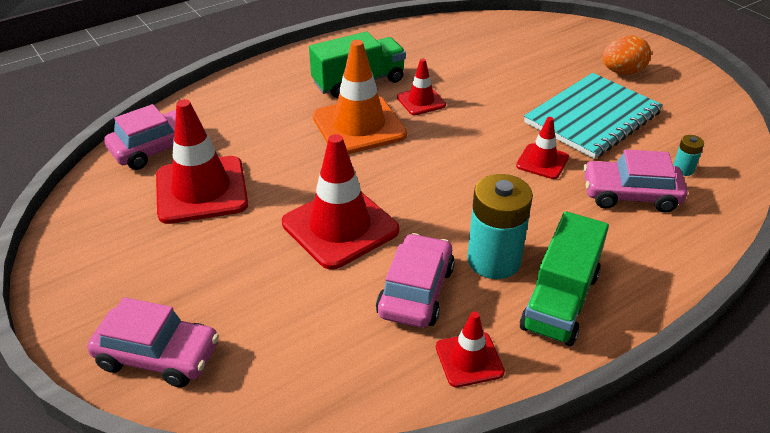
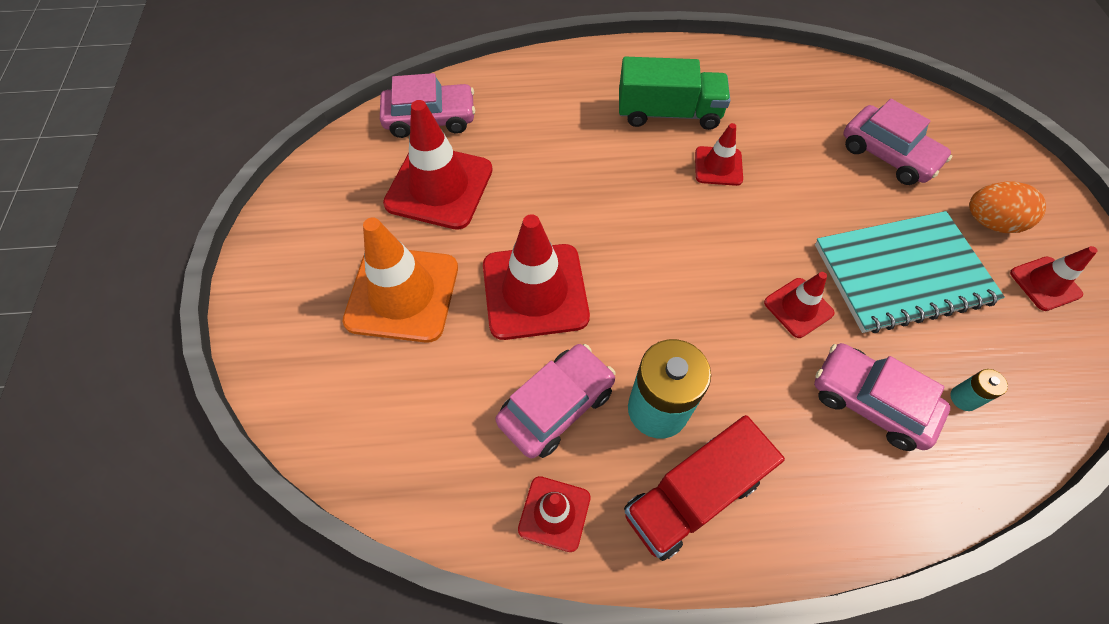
camera: 30 degrees right, 20 degrees up
pink car [87,297,219,388] -> pink car moved to [843,99,952,185]
orange traffic cone [313,40,407,154] -> orange traffic cone moved to [343,217,458,343]
green truck [520,211,609,346] -> red truck [624,415,785,561]
none -> red traffic cone [1010,246,1098,311]

